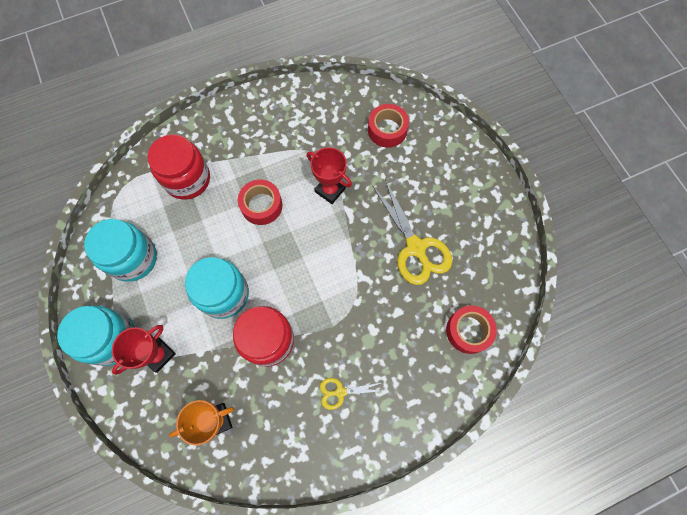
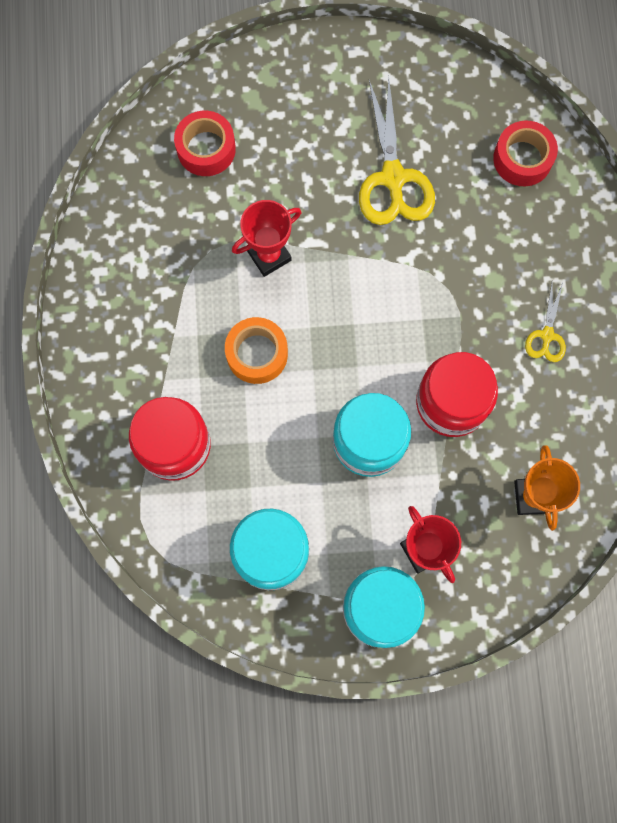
camera: 70 degrees left, 5 degrees up
red tape [238,180,283,225] -> orange tape [225,317,288,384]
yellow scissors [373,180,452,285] -> yellow scissors turned 90 degrees clockwise [359,77,435,225]

